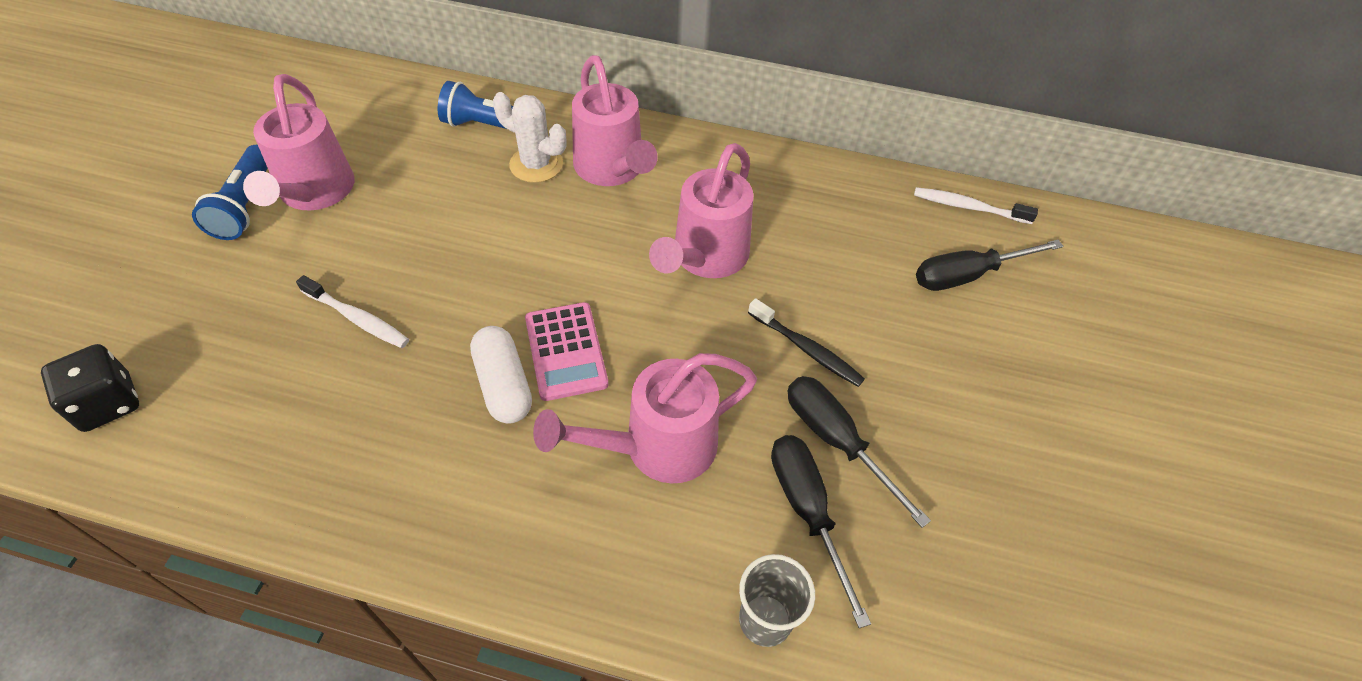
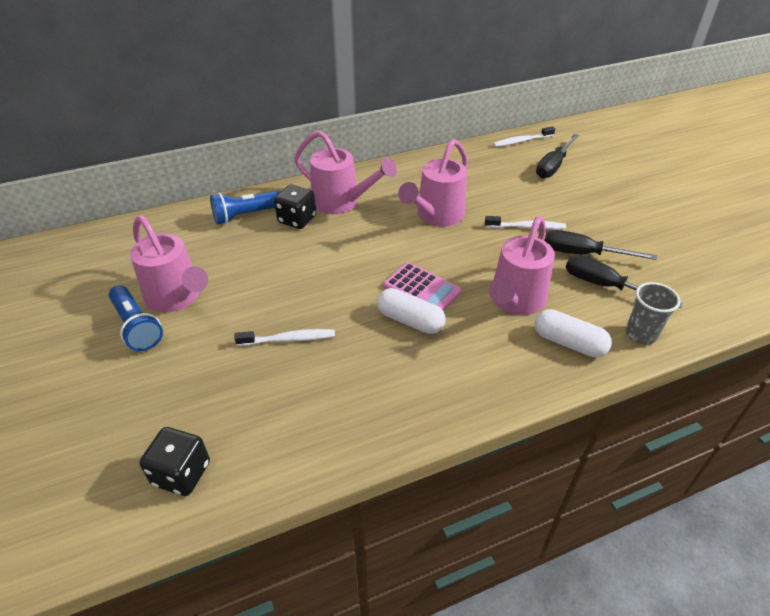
camera: 35 degrees left, 10 degrees down
white cactus [493,92,566,183] -> black dice [274,185,316,229]
pink watering can [649,143,754,278] -> pink watering can turned 45 degrees clockwise [398,139,468,226]
black toothbrush [748,298,865,387] -> white toothbrush [485,216,566,230]
none -> white capsule [535,309,612,357]

